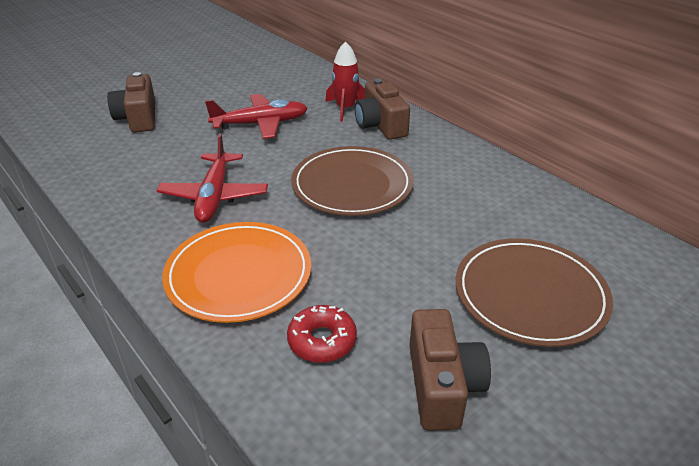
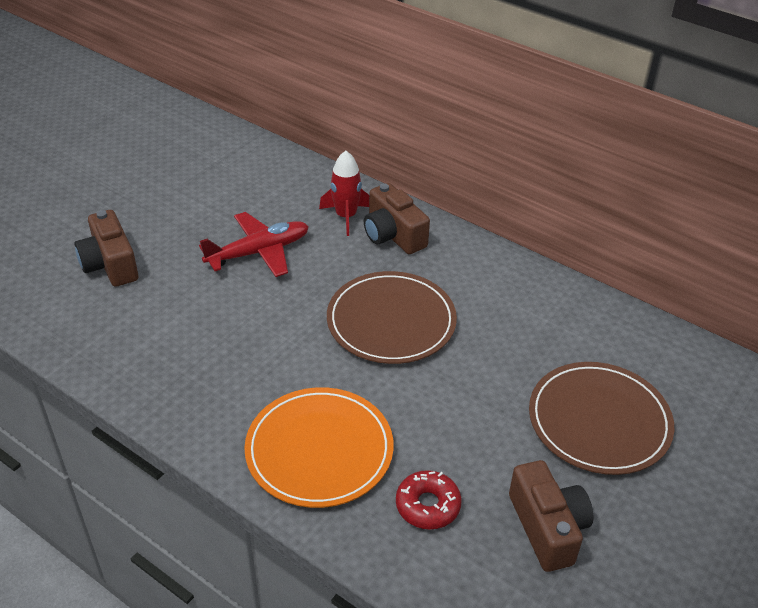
camera: 15 degrees left, 5 degrees up
red plane [157,133,268,223] -> none

